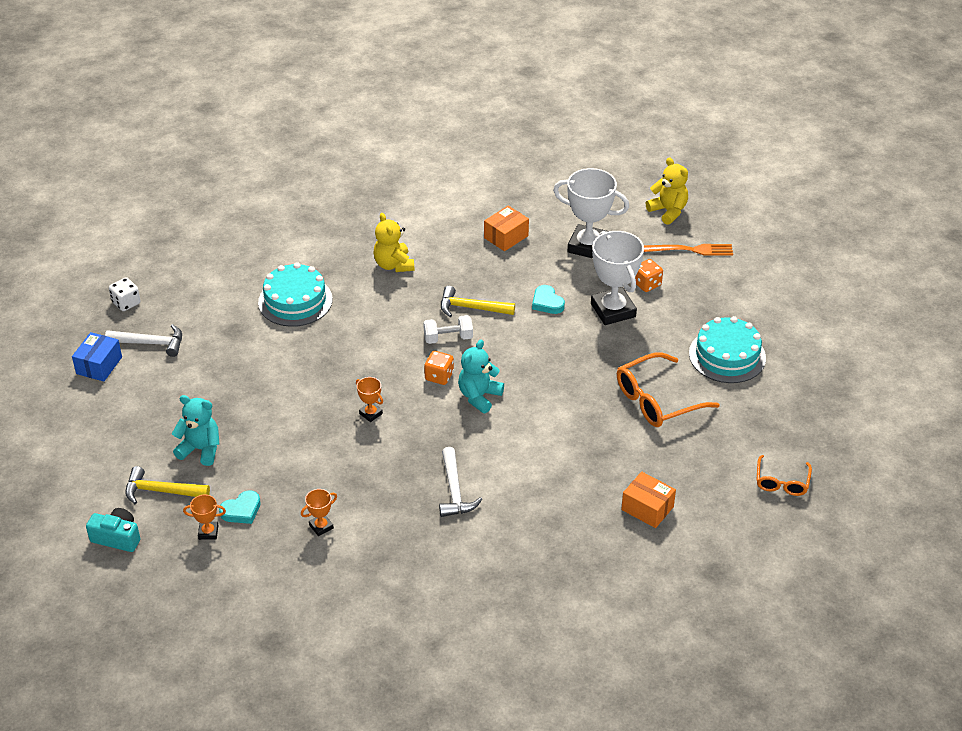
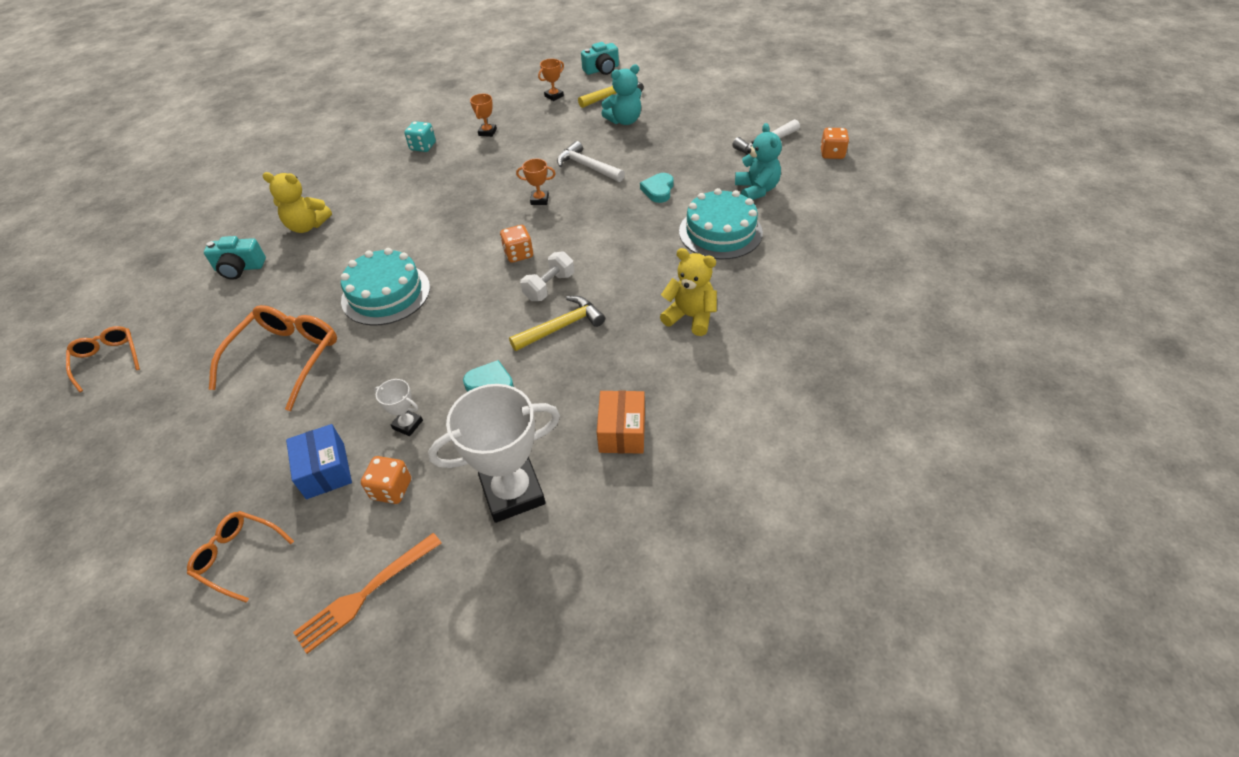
camera: 140 degrees right, 5 degrees up
blue box [72,332,122,382] -> blue box moved to [286,424,352,499]
white dice [109,277,141,311] -> orange dice [820,128,849,159]
turquoise heart [219,491,261,524] -> turquoise heart moved to [640,173,673,203]
white hammer [439,447,482,517] -> white hammer moved to [557,141,625,182]
turquoise teddy bear [458,340,504,413] -> turquoise teddy bear moved to [735,123,782,200]
white trophy [591,231,644,325] -> white trophy [374,379,423,436], size x0.46
orange box [621,471,676,528] -> turquoise camera [204,236,266,280]
yellow teddy bear [646,158,688,225] -> yellow teddy bear moved to [262,172,332,233]
turquoise cake [689,316,766,383] -> turquoise cake moved to [340,248,430,326]
none -> orange glasses [187,511,294,603]
none -> turquoise dice [404,121,436,152]

